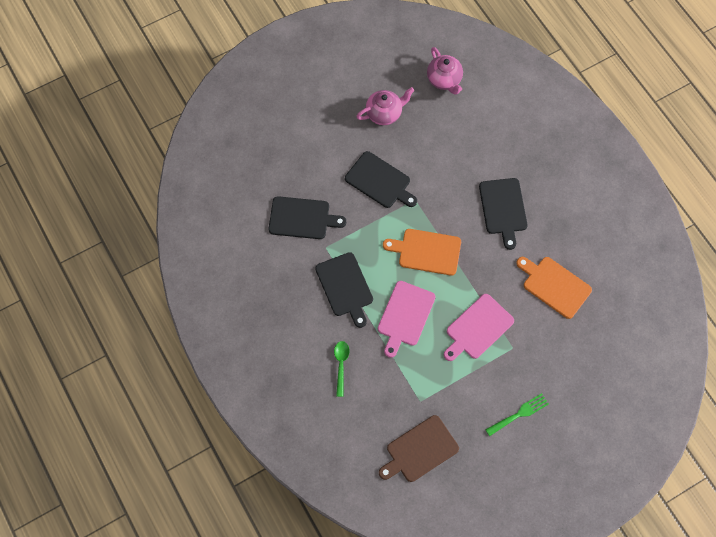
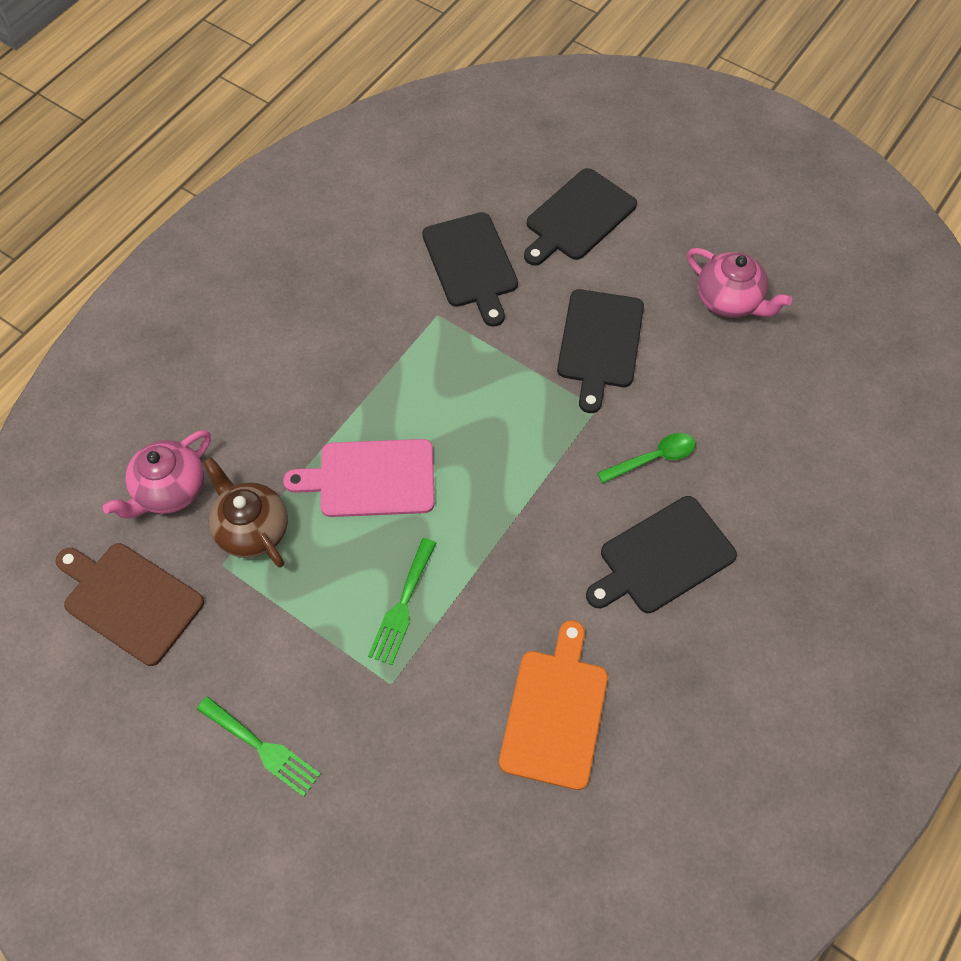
camera: 65 degrees right, 5 degrees down
black cutting board [315,252,373,328] -> black cutting board moved to [524,168,637,266]
green spoon [334,341,349,397] -> green spoon moved to [597,433,695,483]
orange cutting board [383,229,461,276] -> none
pink teapot [427,47,463,95] -> pink teapot moved to [103,430,211,519]
pink cutting board [444,294,514,361] -> green fork [368,538,436,665]
none -> brown teapot [203,457,288,567]

